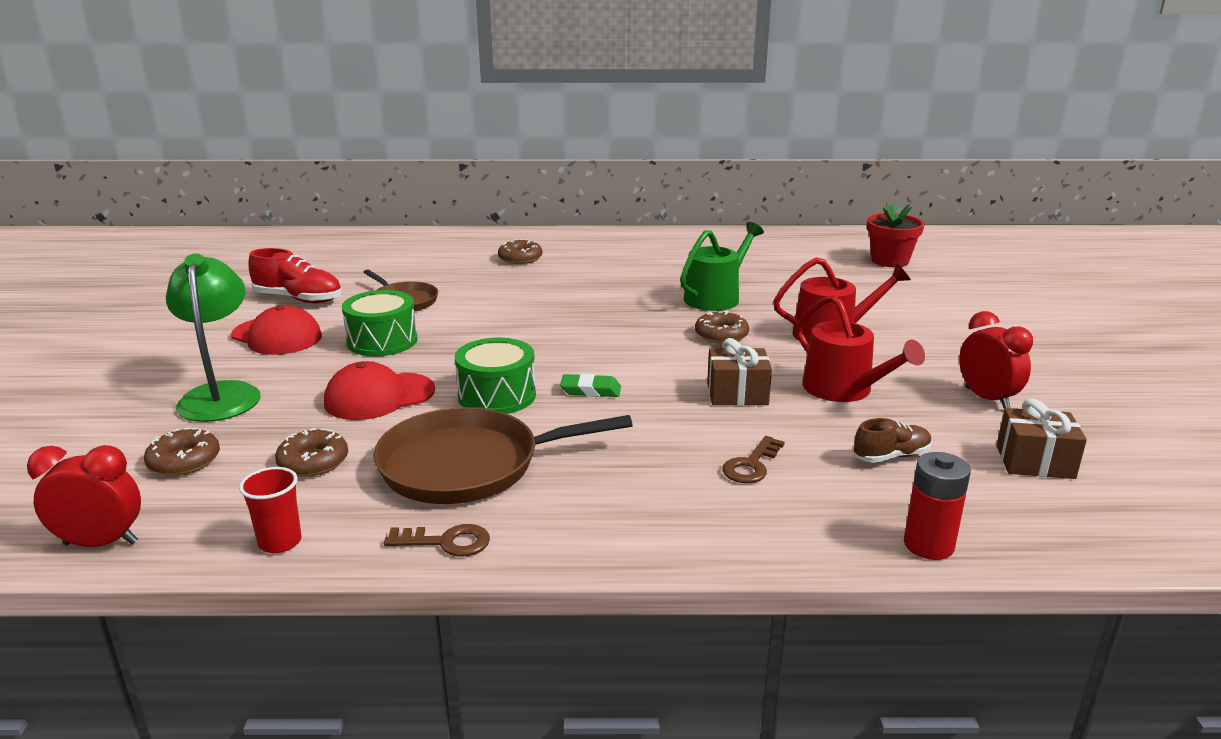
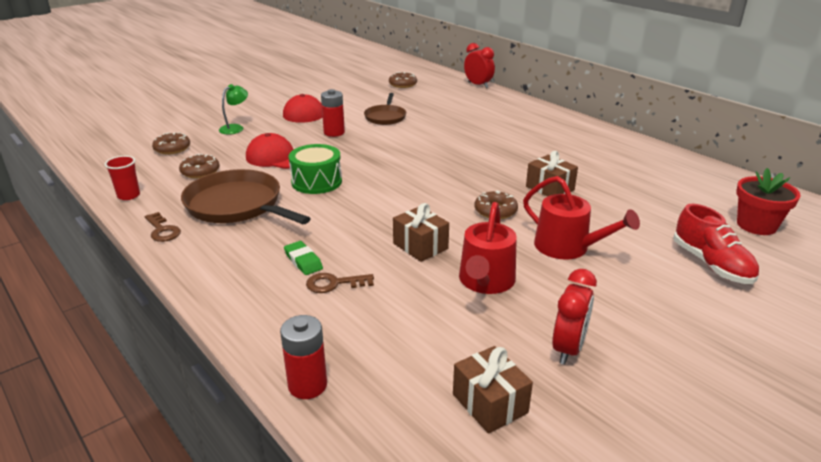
camera: 50 degrees right, 5 degrees up
red clock [27,445,141,547] -> red clock moved to [464,43,495,88]
green lamp [166,254,261,422] -> green lamp [219,84,248,134], size x0.56
red shoe [248,248,342,303] -> red shoe moved to [674,204,759,284]
green drum [342,290,418,356] -> red battery [321,89,345,137]
brown donut [498,239,542,264] -> brown donut moved to [389,72,417,88]
green eraser [560,373,621,397] -> green eraser moved to [284,241,323,275]
green watering can [680,222,764,311] -> brown gift [526,151,578,197]
brown shoe [853,418,932,463] -> none

